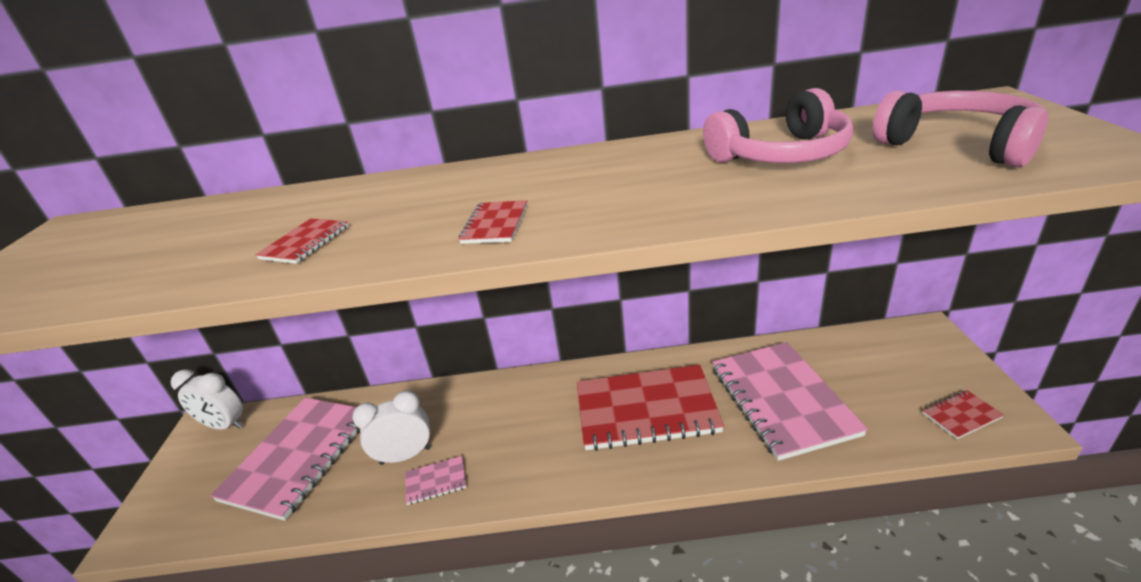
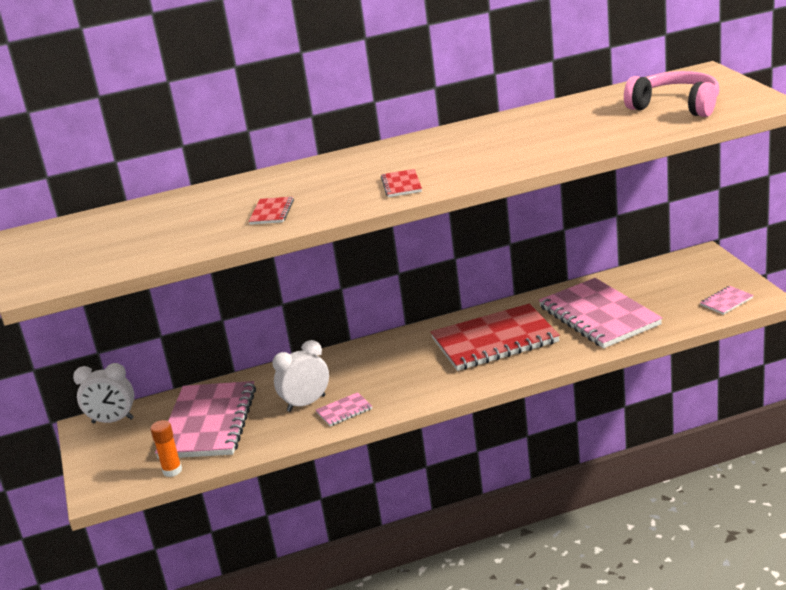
camera: 15 degrees left, 5 degrees down
pink headphones [703,88,853,163] -> none
red notebook [923,390,1004,439] -> pink notebook [700,286,753,315]
none -> orange glue stick [150,420,182,477]

